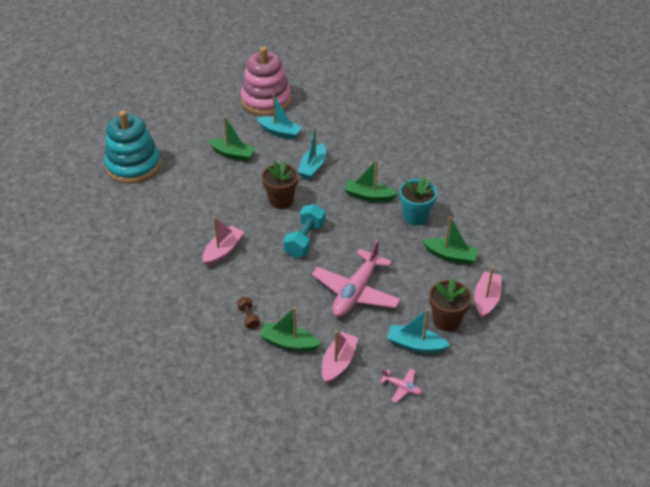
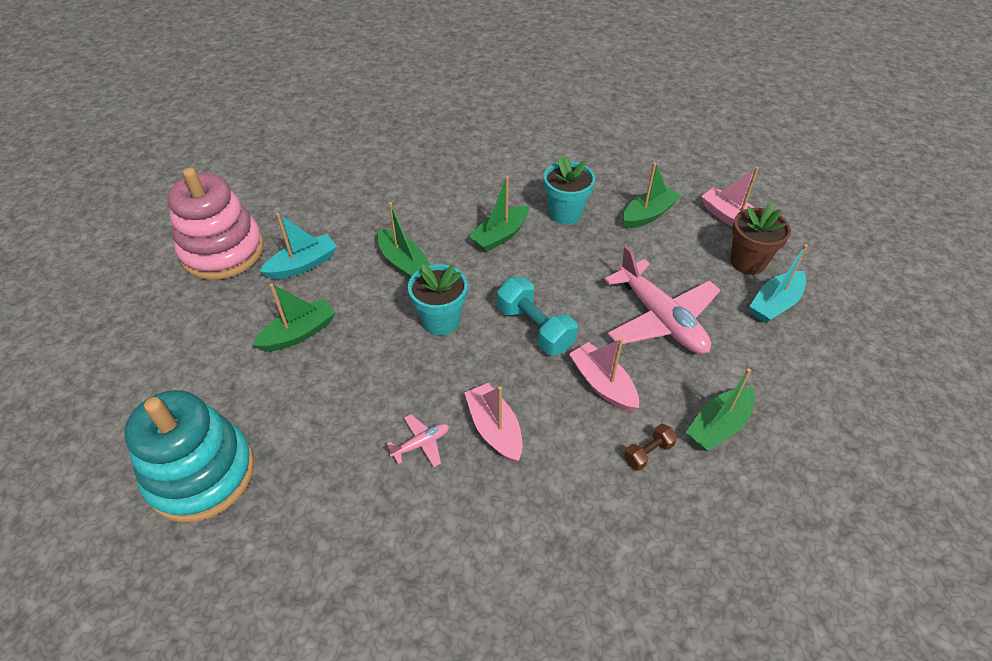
camera: 60 degrees left, 5 degrees up
brown dumbbell [237,297,260,329] -> brown dumbbell turned 45 degrees counterclockwise [624,424,677,471]
brown flower pot [262,161,298,209] -> turquoise flower pot [408,264,468,335]
turquoise boat [298,126,326,180] -> green boat [377,202,431,278]
pink boat [322,331,358,384] -> pink boat moved to [569,338,639,412]
pink plane [380,368,422,403] -> pink plane moved to [387,414,449,467]

